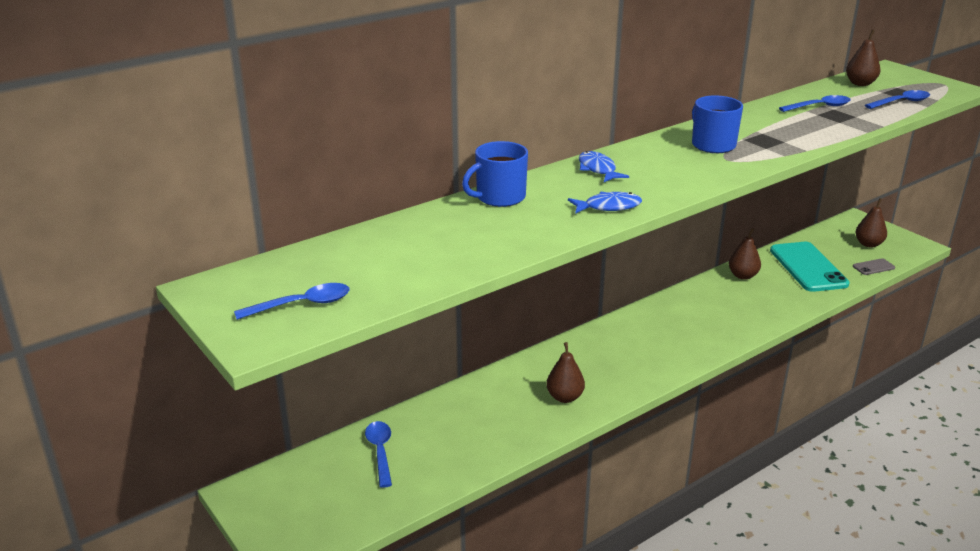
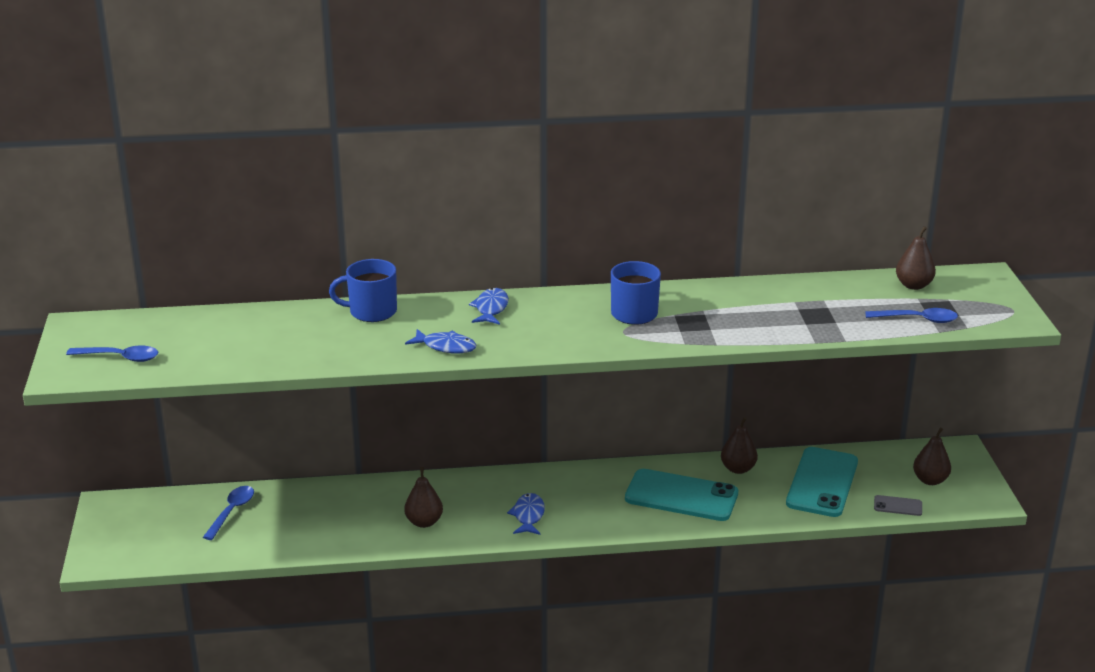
camera: 30 degrees right, 0 degrees up
blue spoon [779,95,851,112] -> none
none -> blue fish [507,493,545,535]
none -> turquoise phone [625,469,738,521]

